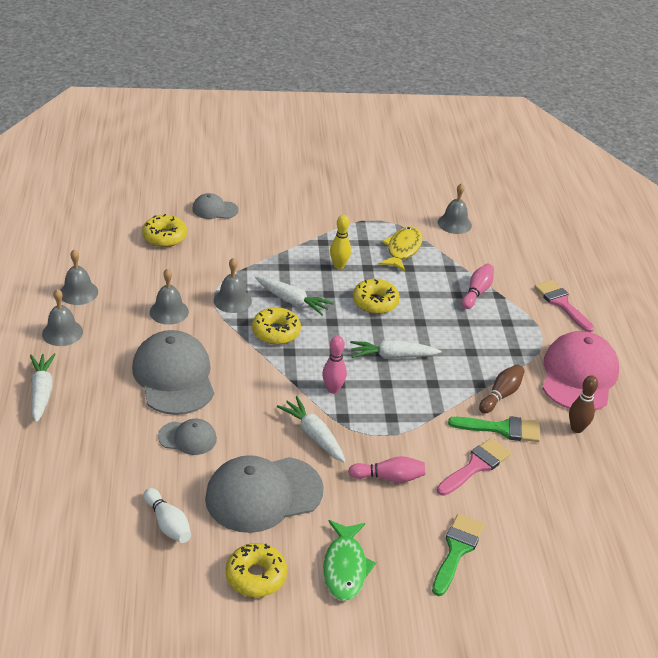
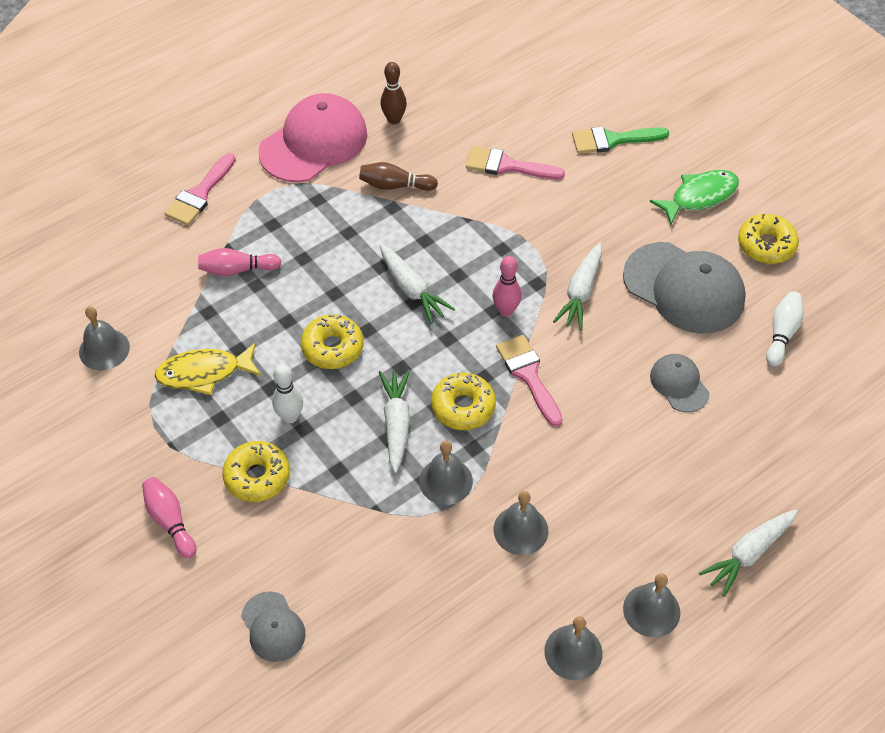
camera: 120 degrees left, 15 degrees up
grey cap [132,330,214,415] -> none
yellow donut [142,214,187,247] -> yellow donut moved to [222,441,290,502]
yellow bowling pin [330,215,351,269] -> white bowling pin [272,364,303,423]
pink bowling pin [348,456,425,483] -> pink bowling pin moved to [142,477,196,559]
green brush [448,416,540,442] -> none
pink cap [542,331,619,410] -> pink cap turned 150 degrees clockwise [259,93,367,183]
none -> pink brush [496,335,563,427]

